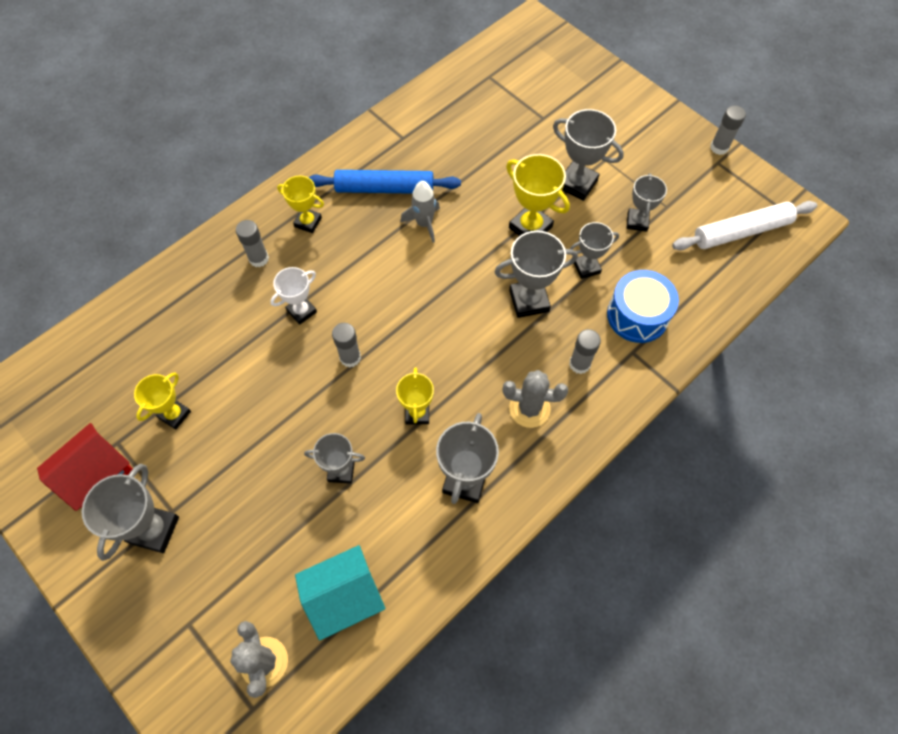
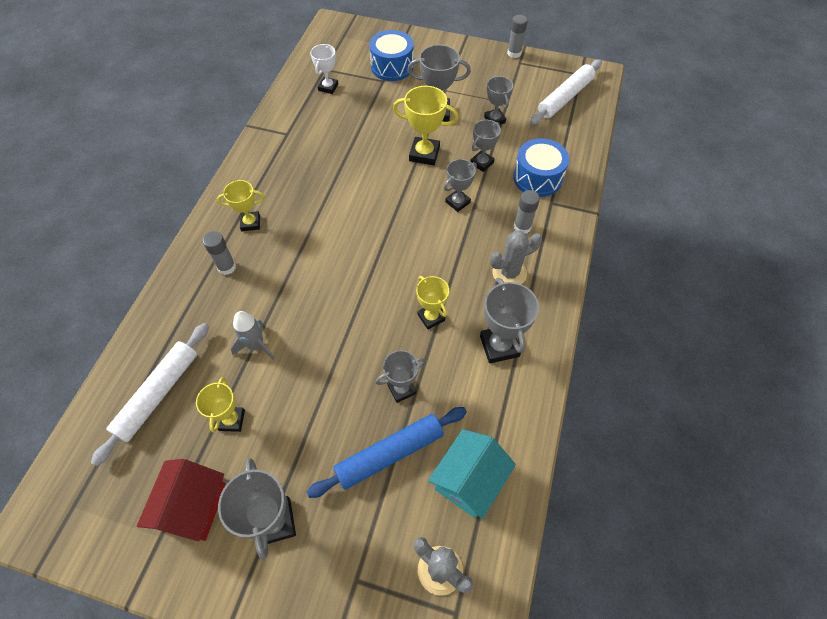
camera: 30 degrees left, 5 degrees down
white trophy [270,267,317,325] -> white trophy moved to [310,44,338,94]
blue rolling pin [308,170,461,194] -> blue rolling pin moved to [307,407,467,498]
grey glue stick [332,323,361,368] -> none
grey rocket [400,181,440,243] -> grey rocket moved to [230,311,275,360]
grey trophy [495,231,578,318] -> grey trophy [444,159,477,212], size x0.66
none -> white rolling pin [91,323,209,466]
none -> blue drum [369,30,414,81]

